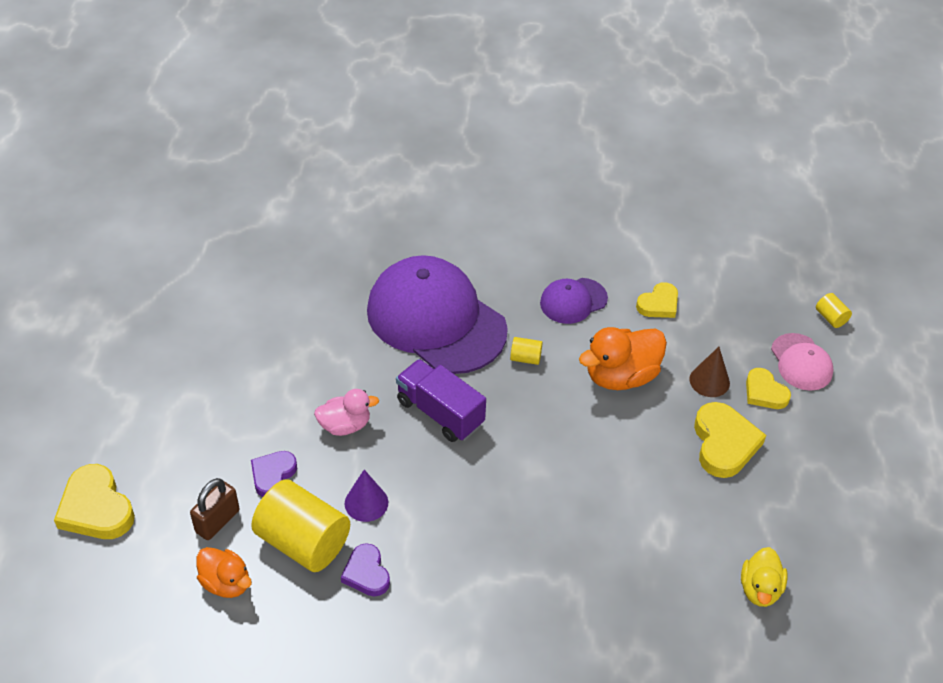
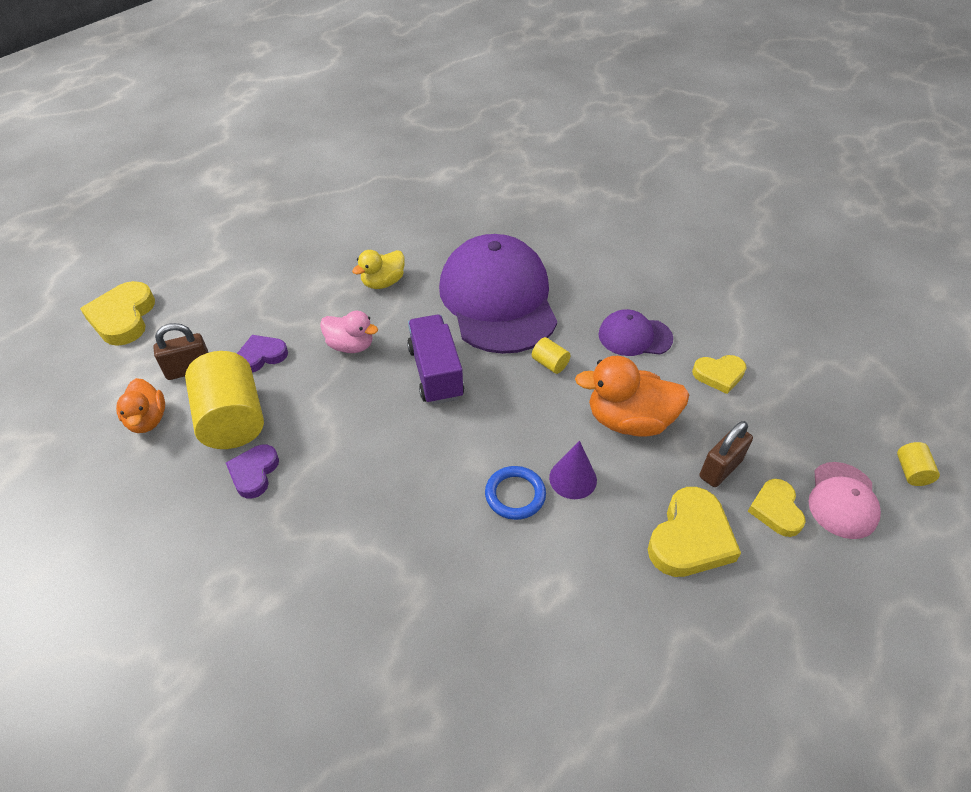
camera: 35 degrees right, 0 degrees up
purple cone [345,470,388,522] -> purple cone moved to [549,441,597,499]
brown cone [689,347,730,397] -> brown padlock [700,421,753,487]
yellow duck [741,547,788,607] -> yellow duck moved to [352,250,405,289]
none -> blue ring [485,466,546,520]

